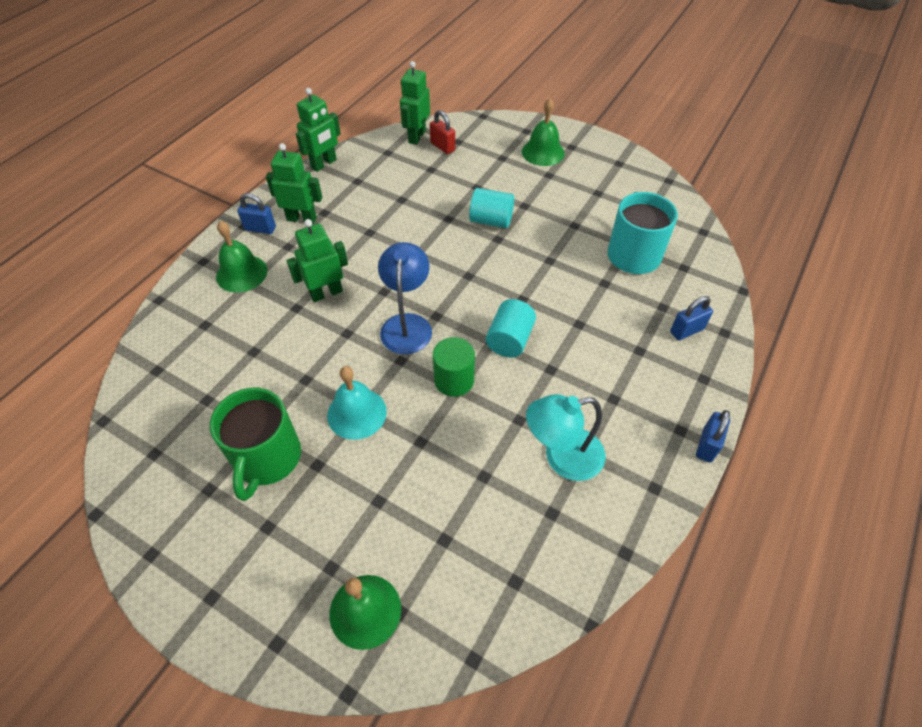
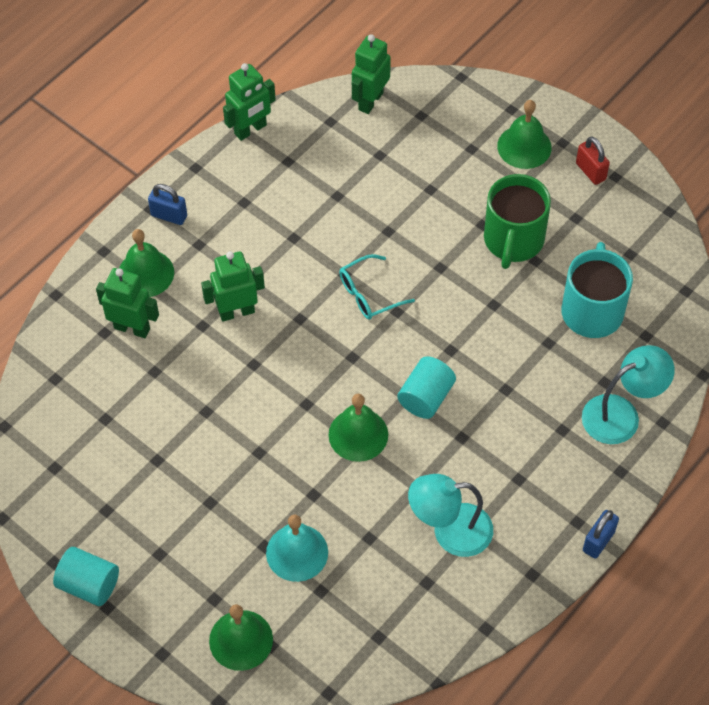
camera: 10 degrees right, 5 degrees up
green mug [210,388,301,501] -> green mug moved to [484,174,551,269]
green robot [266,143,322,224] -> green robot moved to [96,268,159,338]
turquoise bell [327,366,387,440] -> turquoise bell moved to [266,514,328,582]
blue lamp [378,242,432,354] -> none
red padlock [430,110,455,154] -> red padlock moved to [576,136,610,185]
green cylinder [433,337,475,397] -> green bell [328,394,388,462]
turquoise cylinder [469,188,514,228] -> turquoise cylinder moved to [53,547,119,606]
blue padlock [670,296,713,340] -> turquoise lamp [582,345,675,444]
none -> turquoise glasses [339,254,415,320]

